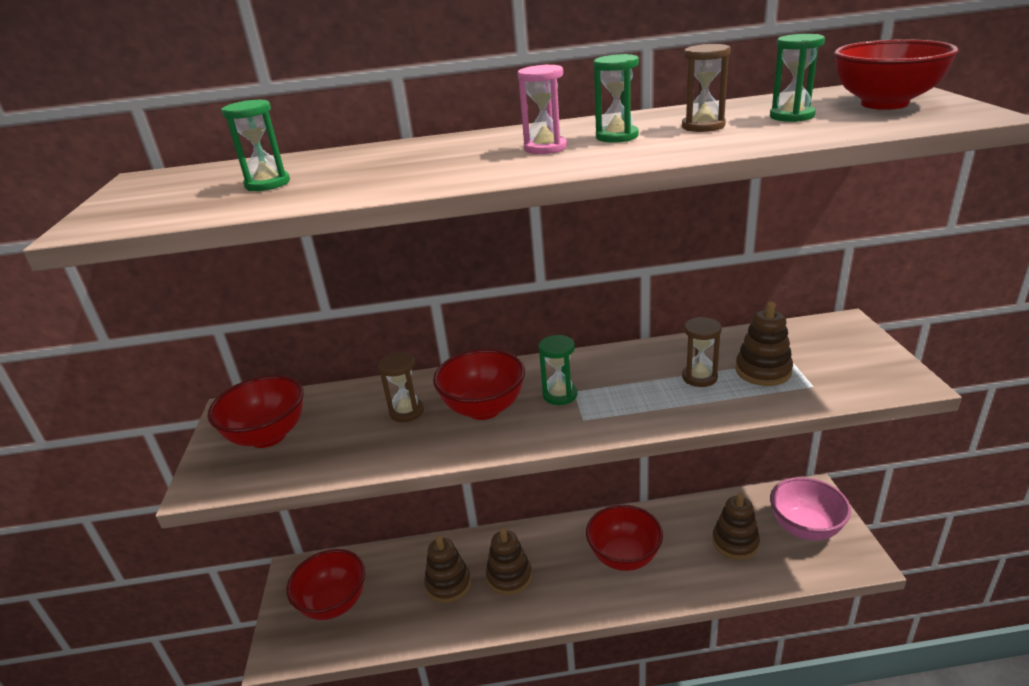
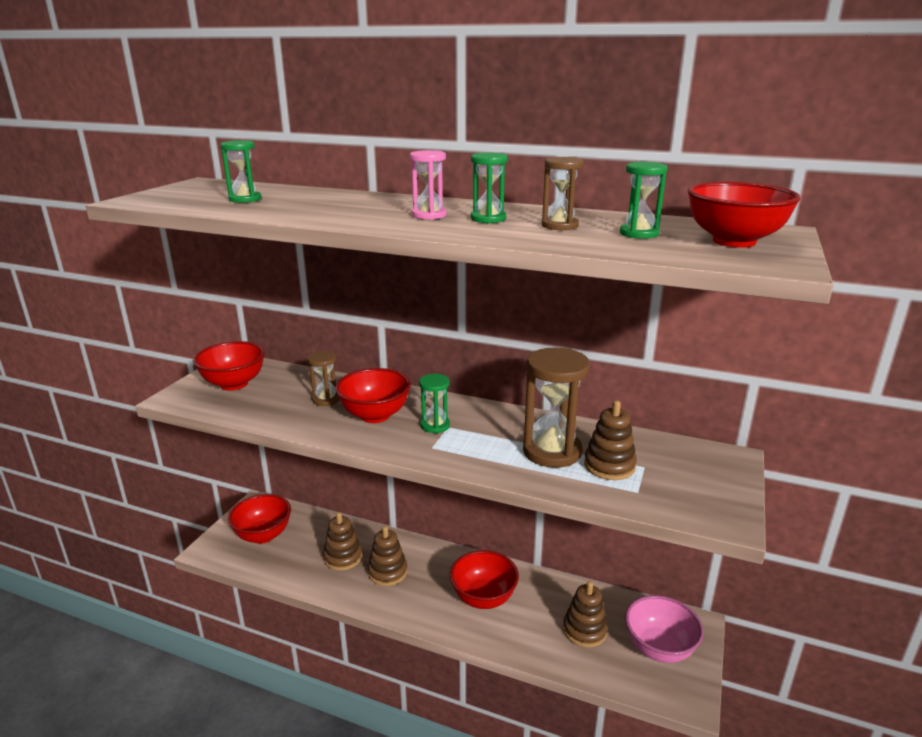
camera: 25 degrees right, 5 degrees down
brown hourglass [682,317,722,387] -> brown hourglass [523,348,590,468], size x1.86

